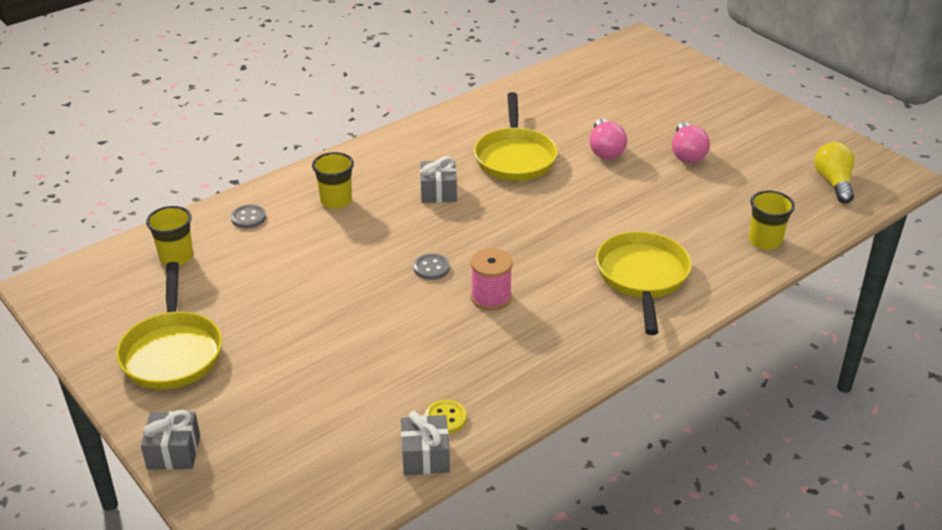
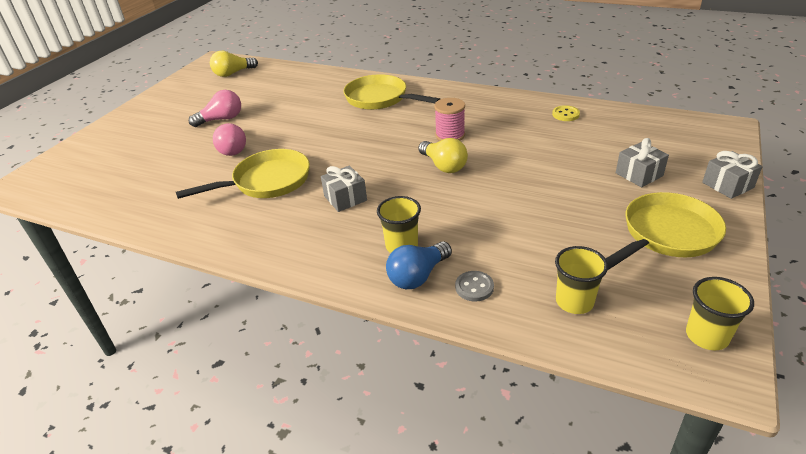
camera: 115 degrees left, 0 degrees up
grey gift [401,411,450,475] -> grey gift moved to [616,138,669,187]
grey button [413,253,450,280] -> yellow light bulb [418,138,468,173]
pink light bulb [590,119,627,159] -> pink light bulb turned 105 degrees clockwise [213,123,246,156]
yellow pan [596,231,692,335] -> yellow pan turned 60 degrees clockwise [343,74,440,110]
yellow cup [749,191,795,250] -> yellow cup moved to [686,277,754,350]
none -> blue light bulb [386,241,452,289]

